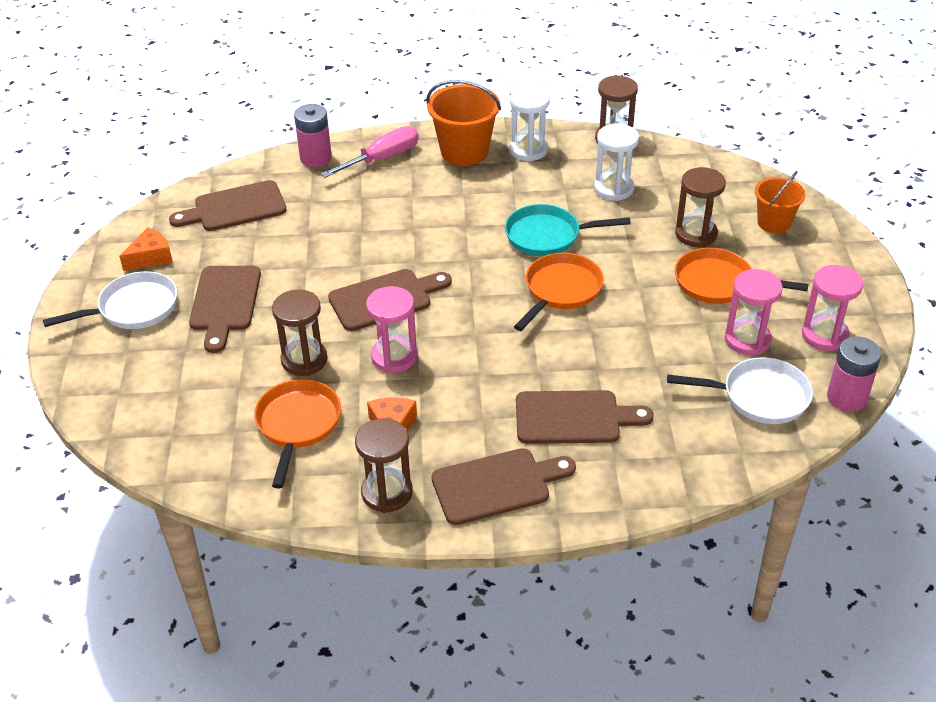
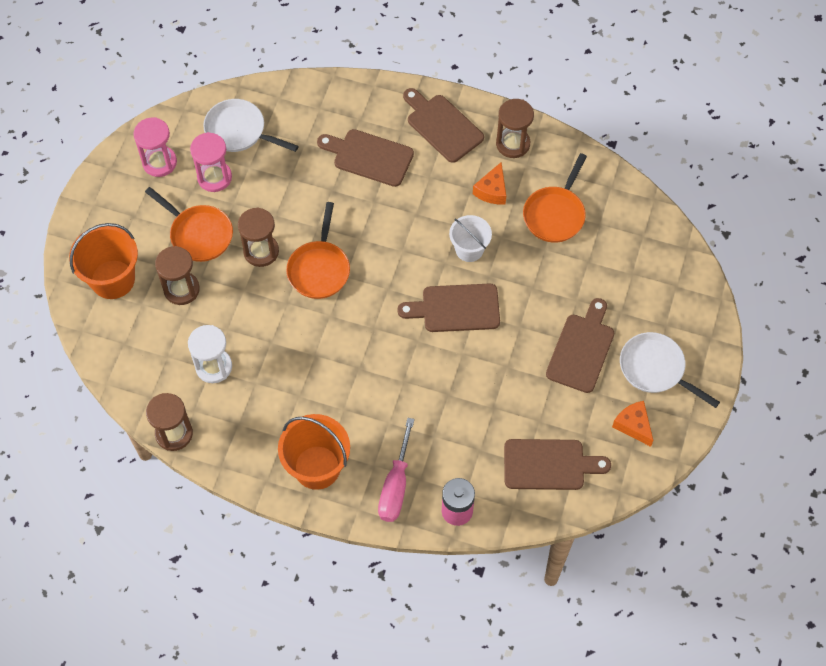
camera: 160 degrees left, 20 degrees up
white pan [43,271,177,329] -> white pan turned 45 degrees clockwise [620,332,720,408]
orange cheese [119,227,173,271] -> orange cheese turned 75 degrees clockwise [612,401,653,447]
brown hourglass [272,289,327,376] -> brown hourglass moved to [238,207,279,267]
pink screwdriver [321,126,419,178] -> pink screwdriver turned 60 degrees counterclockwise [378,418,414,522]
pink hourglass [366,286,418,373] -> white bucket [449,215,492,262]
brown cutting board [431,448,576,525] -> brown cutting board turned 45 degrees clockwise [403,88,484,163]
turquoise pan [505,204,631,256] -> none
white hourglass [510,87,550,161] -> none
orange pan [514,253,604,331] -> orange pan turned 45 degrees counterclockwise [286,202,350,299]
orange bucket [755,171,806,233] -> orange bucket [69,223,138,299], size x1.56
pink battery [827,336,881,412] -> none

